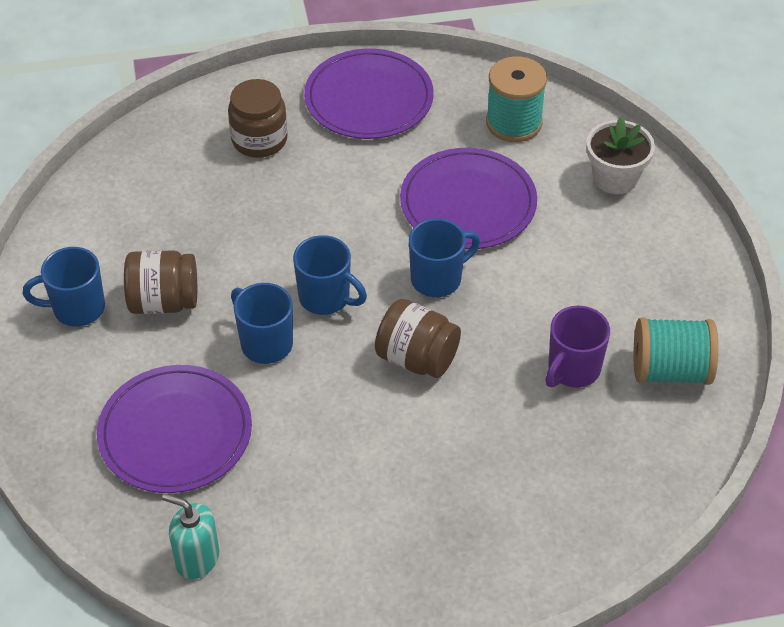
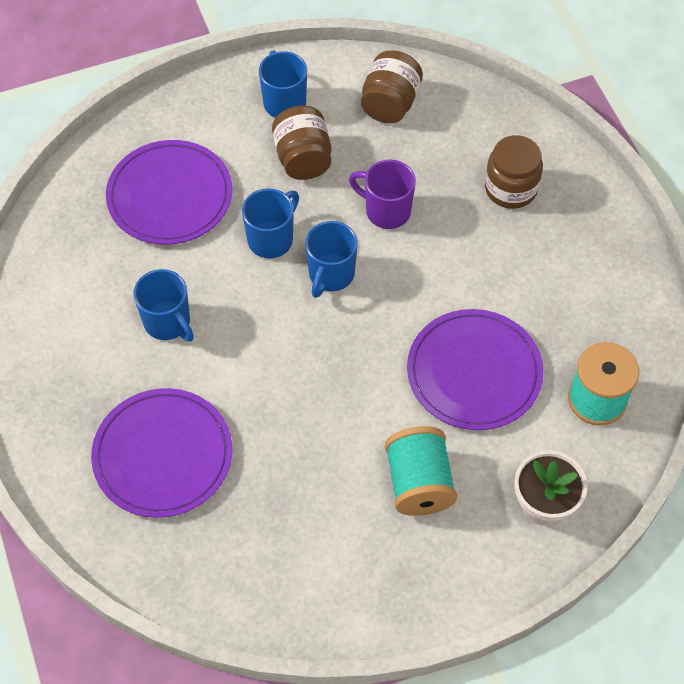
camera: 80 degrees right, 10 degrees up
turquoise soap dispenser [162,493,219,579] -> none
purple plate [304,49,434,139] -> purple plate moved to [91,388,232,518]
brown jar [375,299,461,378] -> brown jar moved to [361,50,423,123]
blue mug [409,218,480,297] -> blue mug moved to [133,269,194,341]
purple mug [545,306,610,387] -> purple mug moved to [349,160,416,229]
turquoise spool [633,317,718,385] -> turquoise spool moved to [385,426,457,516]

